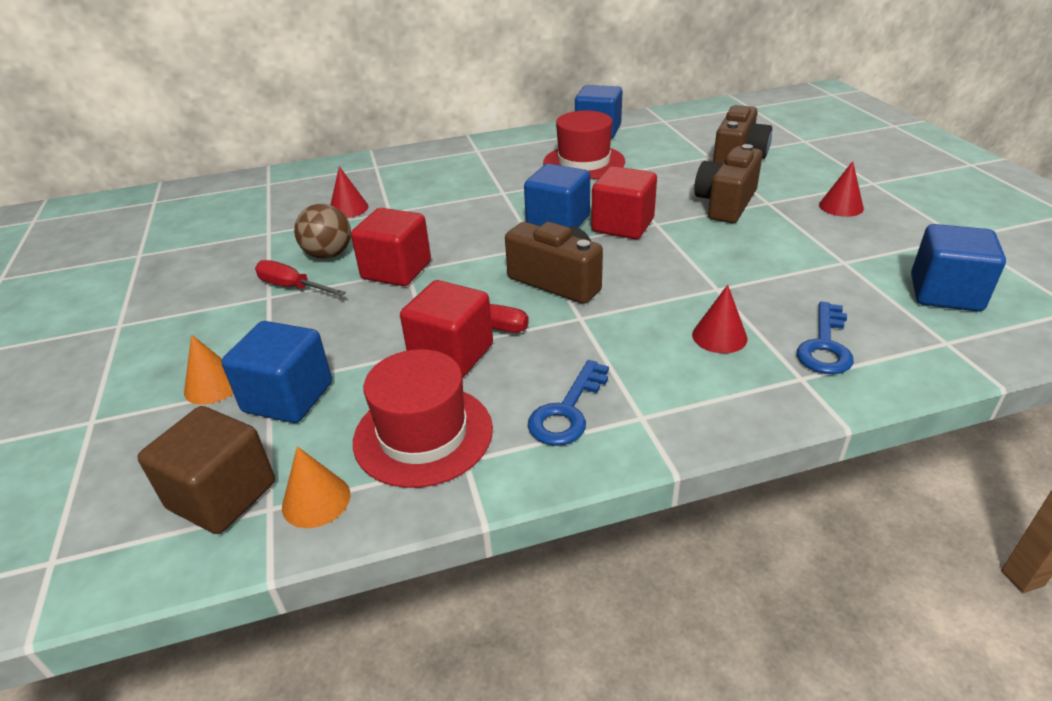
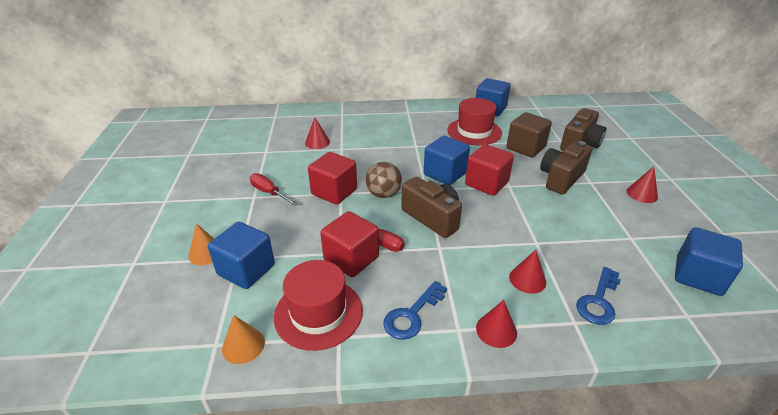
camera: 10 degrees right, 0 degrees up
brown cube [138,406,275,534] -> brown cube moved to [507,112,552,157]
brown ball [294,204,351,259] -> brown ball moved to [366,162,402,198]
none -> red cone [476,300,517,348]

